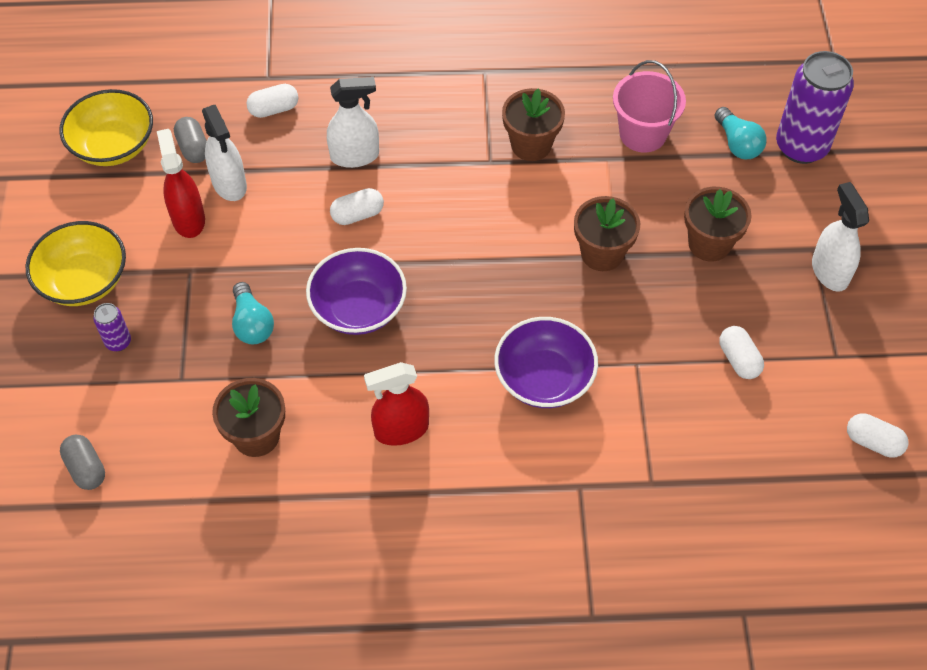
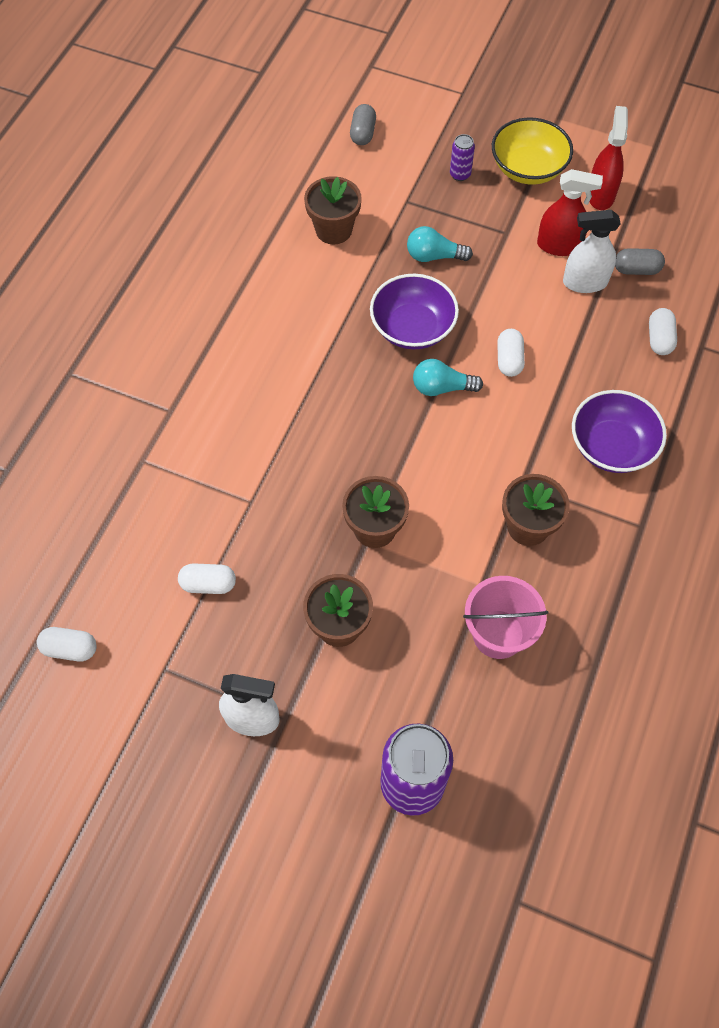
camera: 115 degrees right, 5 degrees up
yellow bowl [59,89,153,166] -> none
grey capsule [60,435,105,490] -> grey capsule turned 75 degrees counterclockwise [350,104,376,145]
white spray bottle [327,77,379,168] -> none
red spray bottle [364,362,429,446] -> red spray bottle moved to [590,106,628,210]
purple bowl [494,317,598,408] -> purple bowl moved to [572,390,667,473]
turquoise light bulb [714,107,767,159] -> turquoise light bulb moved to [413,359,483,396]
white capsule [847,413,909,458] -> white capsule turned 45 degrees clockwise [37,627,97,661]

